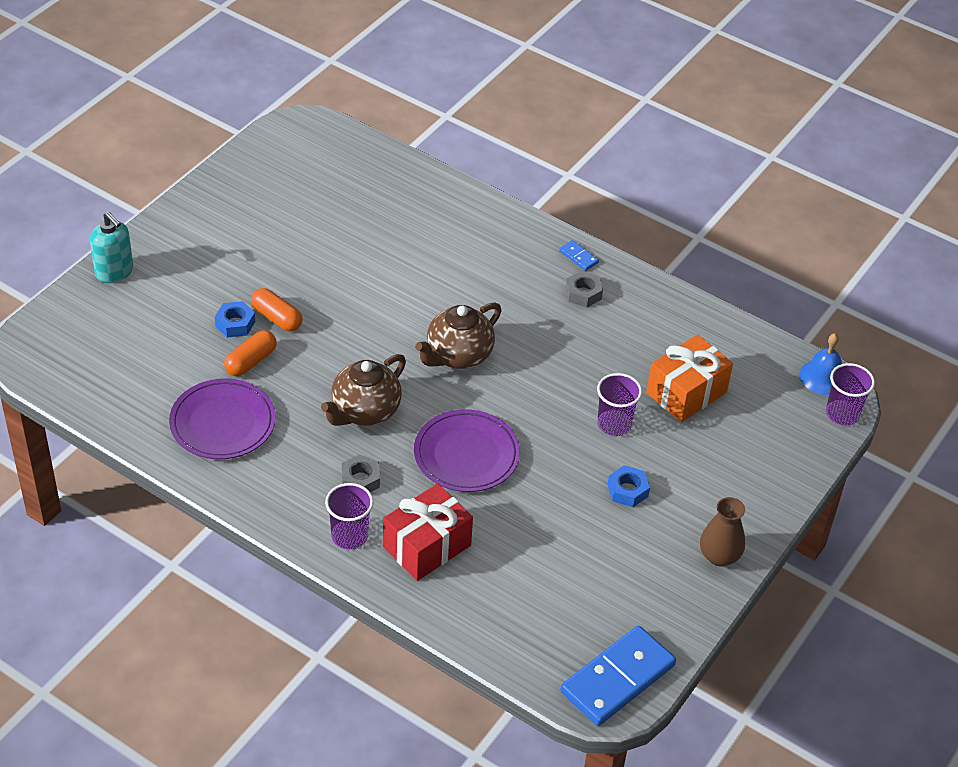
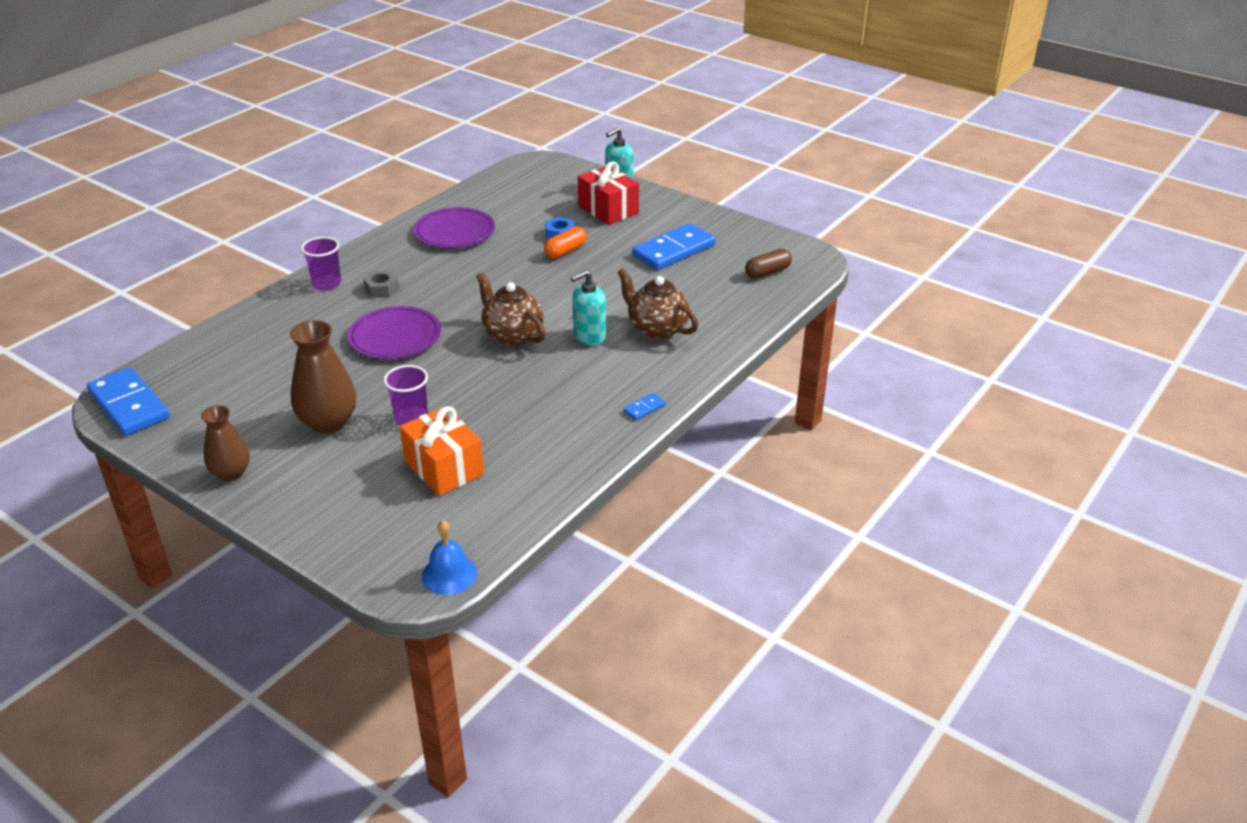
camera: 95 degrees right, 10 degrees down
orange capsule [224,330,277,376] -> none
brown teapot [321,354,406,426] -> brown teapot moved to [617,268,698,339]
red gift [383,484,473,581] -> red gift moved to [578,161,639,225]
grey nut [565,271,603,307] -> none
blue nut [607,465,650,507] -> brown vase [290,320,356,433]
purple cup [826,363,875,426] -> none
none -> turquoise soap dispenser [571,270,606,346]
none -> blue domino [632,223,716,270]
none -> brown capsule [745,249,792,278]

